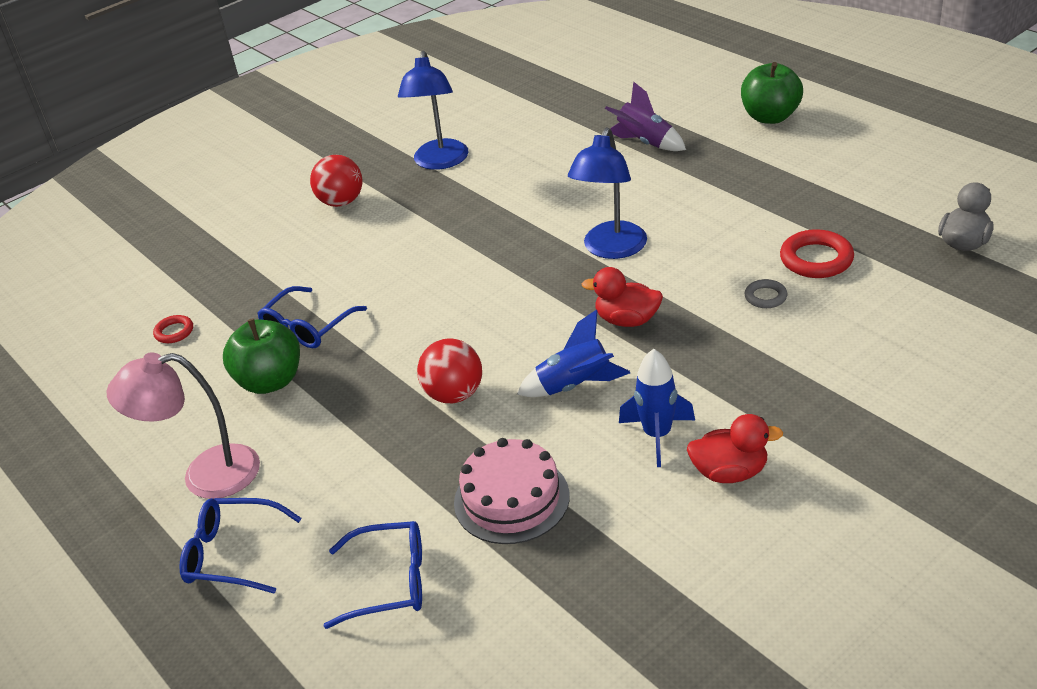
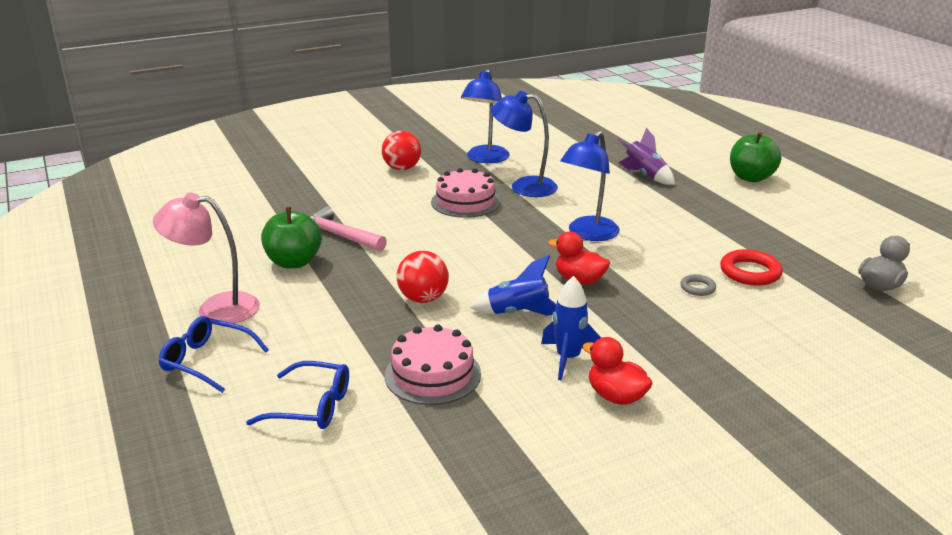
camera: 10 degrees right, 10 degrees down
red ring [153,315,193,343] -> none
blue glasses [257,286,367,348] -> pink hammer [309,206,387,252]
red duck [687,414,783,483] -> red duck turned 150 degrees counterclockwise [582,337,653,405]
none -> pink cake [431,168,500,218]
none -> blue lamp [491,91,558,197]

